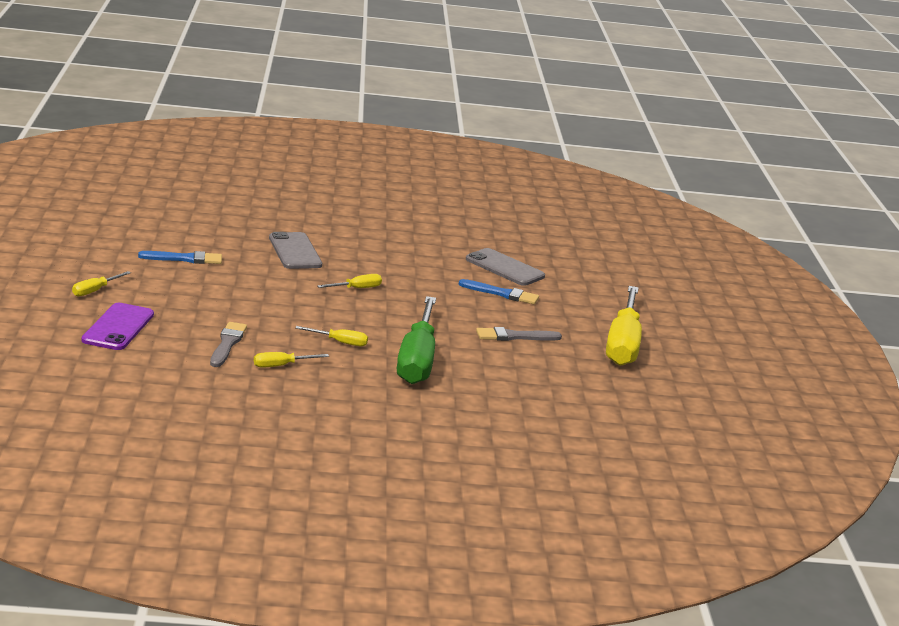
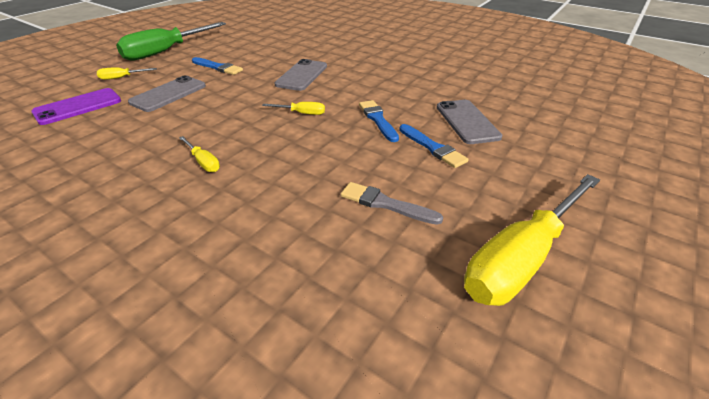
camera: 40 degrees right, 15 degrees up
grey brush [210,322,247,367] -> none
yellow screwdriver [254,352,329,368] -> none
green screwdriver [397,296,436,384] -> green screwdriver moved to [116,22,226,61]
none -> grey phone [128,75,206,112]
none -> blue brush [359,100,399,142]

